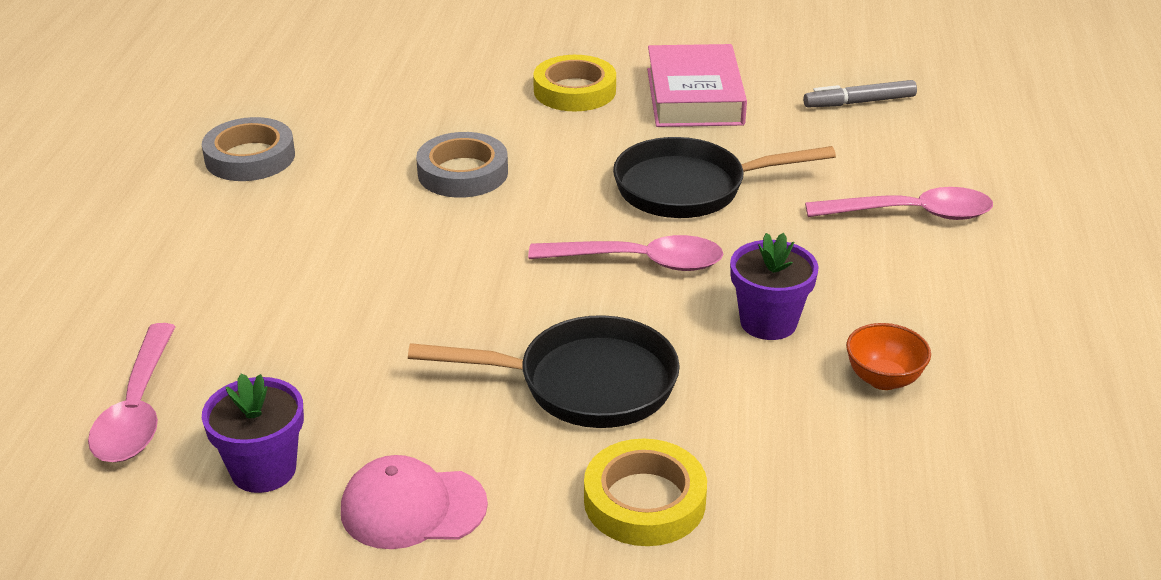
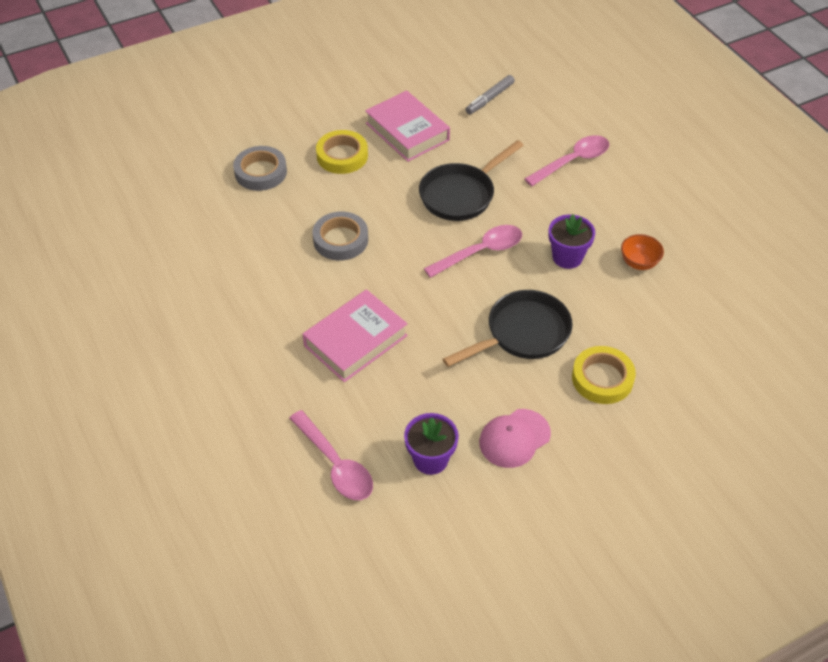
camera: 35 degrees left, 15 degrees up
grey tape [202,117,295,181] -> grey tape moved to [233,146,287,191]
none -> pink book [302,289,408,382]

